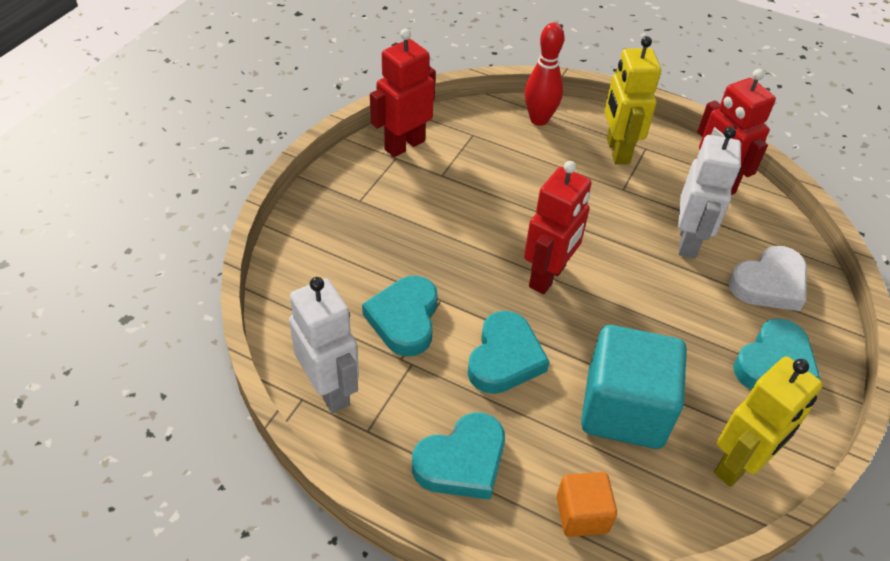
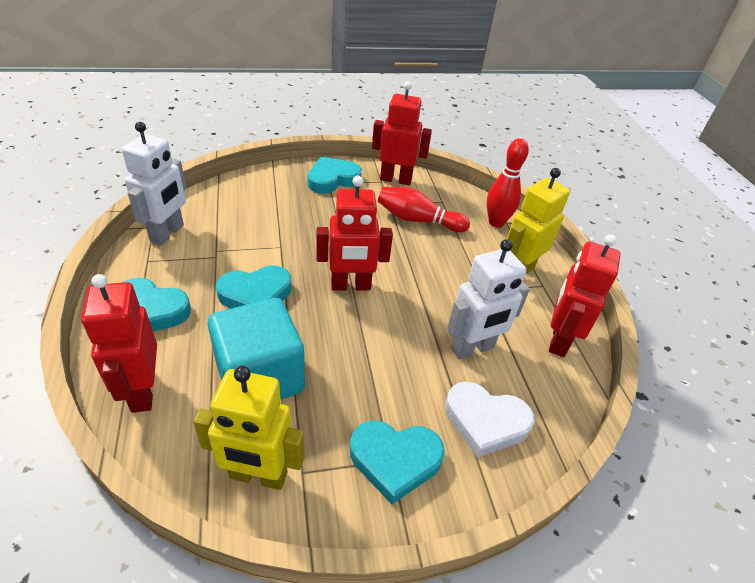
camera: 50 degrees right, 5 degrees down
turquoise heart [362,276,438,356] -> turquoise heart moved to [308,157,362,194]
orange cube [556,472,617,537] -> red robot [81,274,157,413]
none -> red bowling pin [378,187,470,232]

